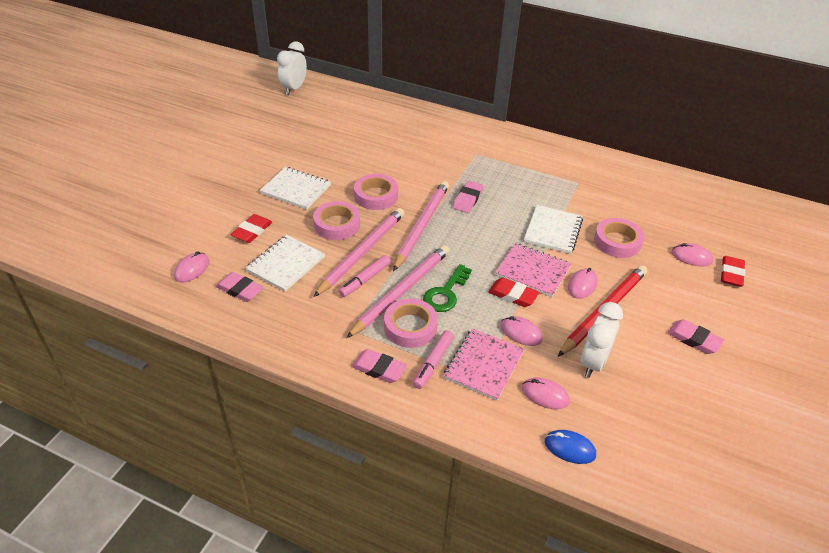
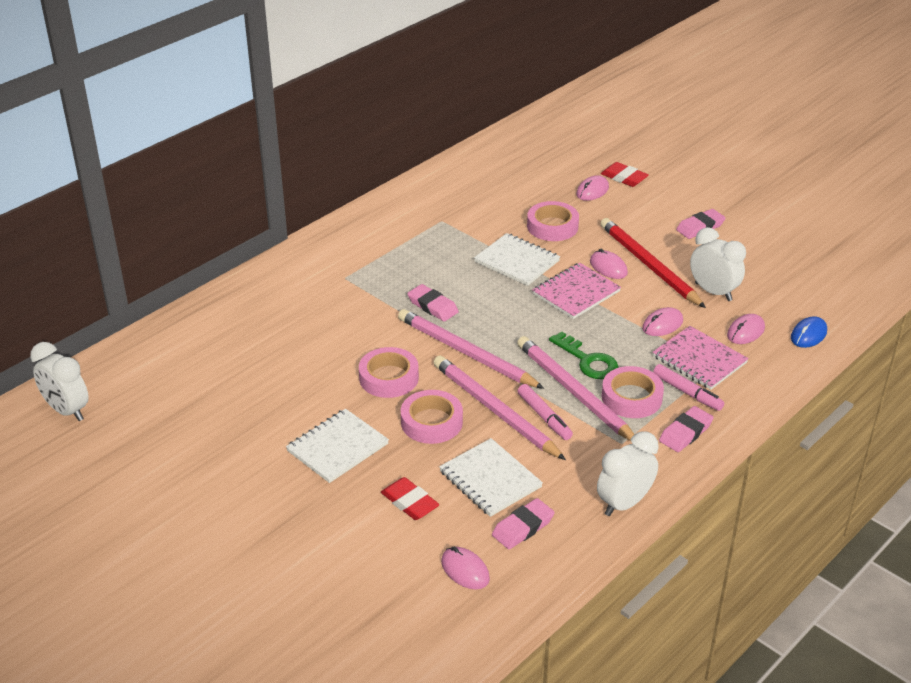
camera: 70 degrees left, 5 degrees down
red eraser [488,278,539,307] -> none
none -> white clock [597,431,659,516]

